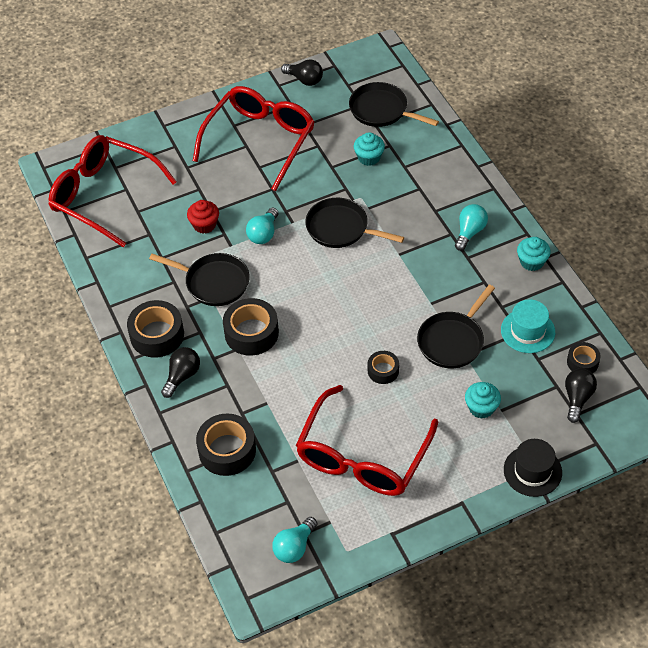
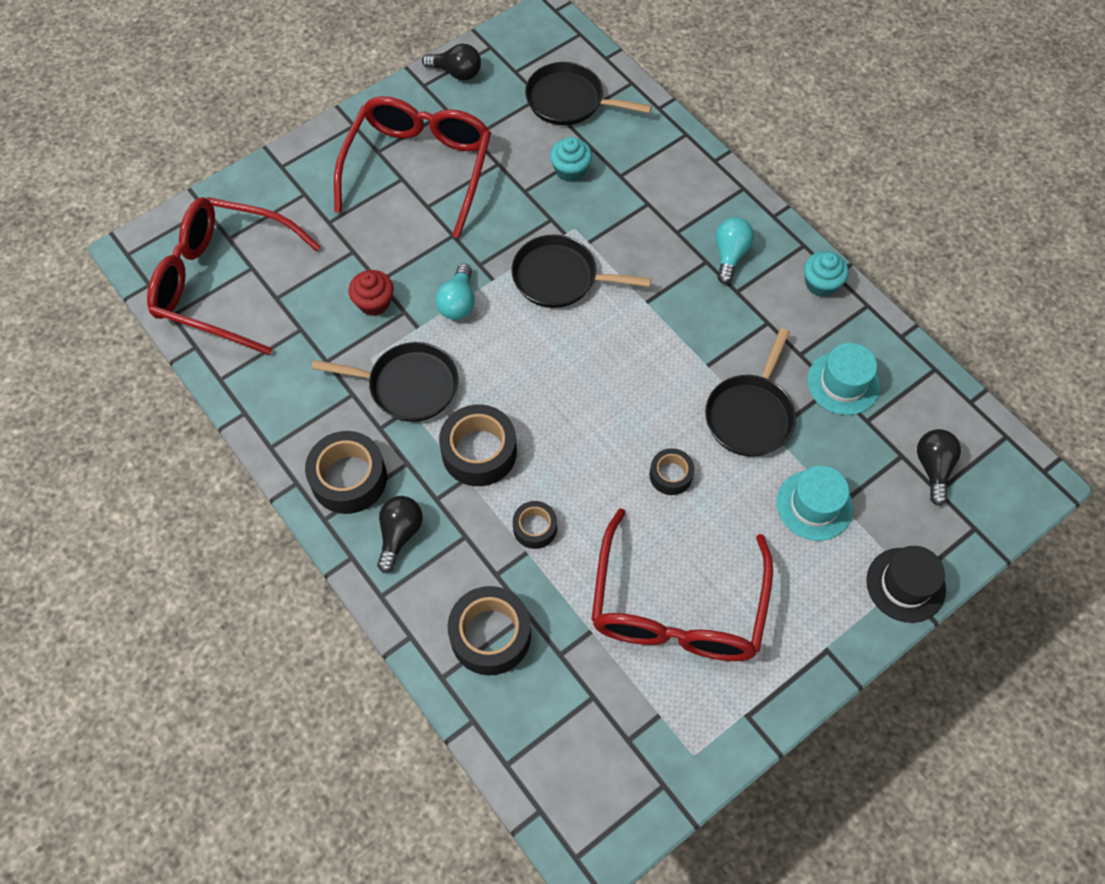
camera: 15 degrees left, 10 degrees up
turquoise light bulb [272,517,317,563] -> none
turquoise cupcake [465,382,501,419] -> turquoise hat [776,466,853,541]
black tape [567,342,600,373] -> black tape moved to [513,501,557,549]

